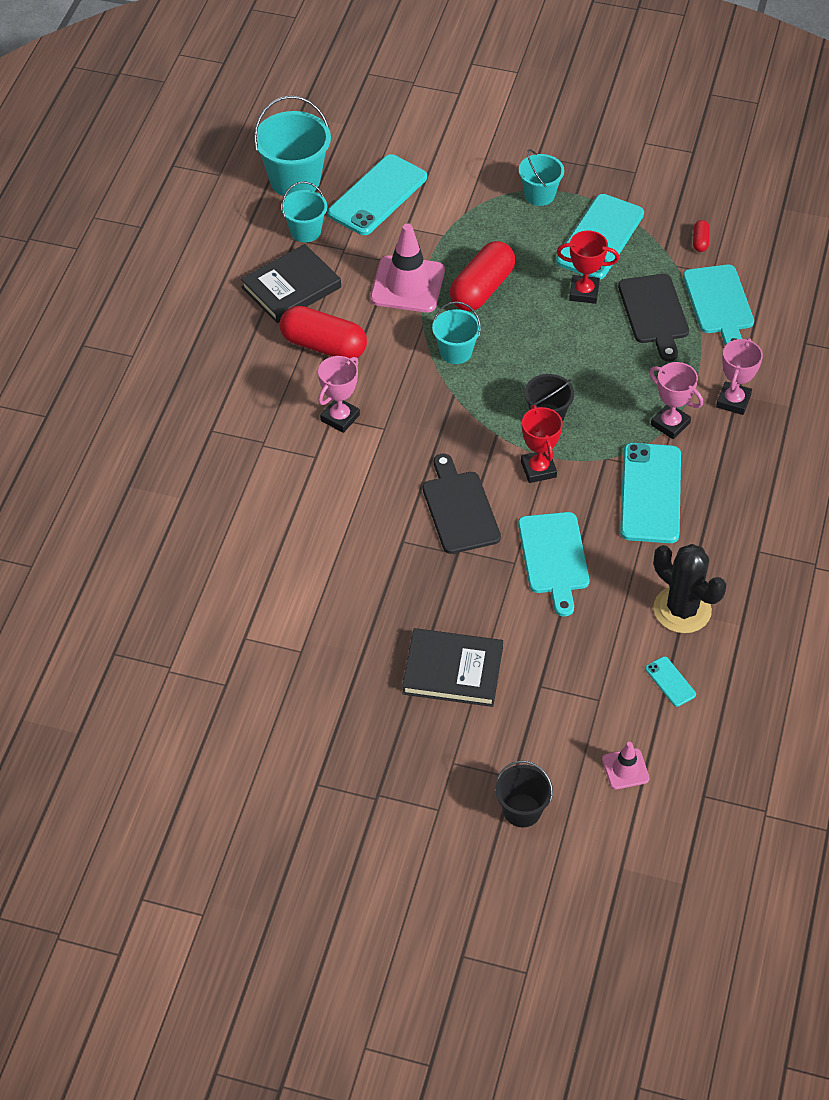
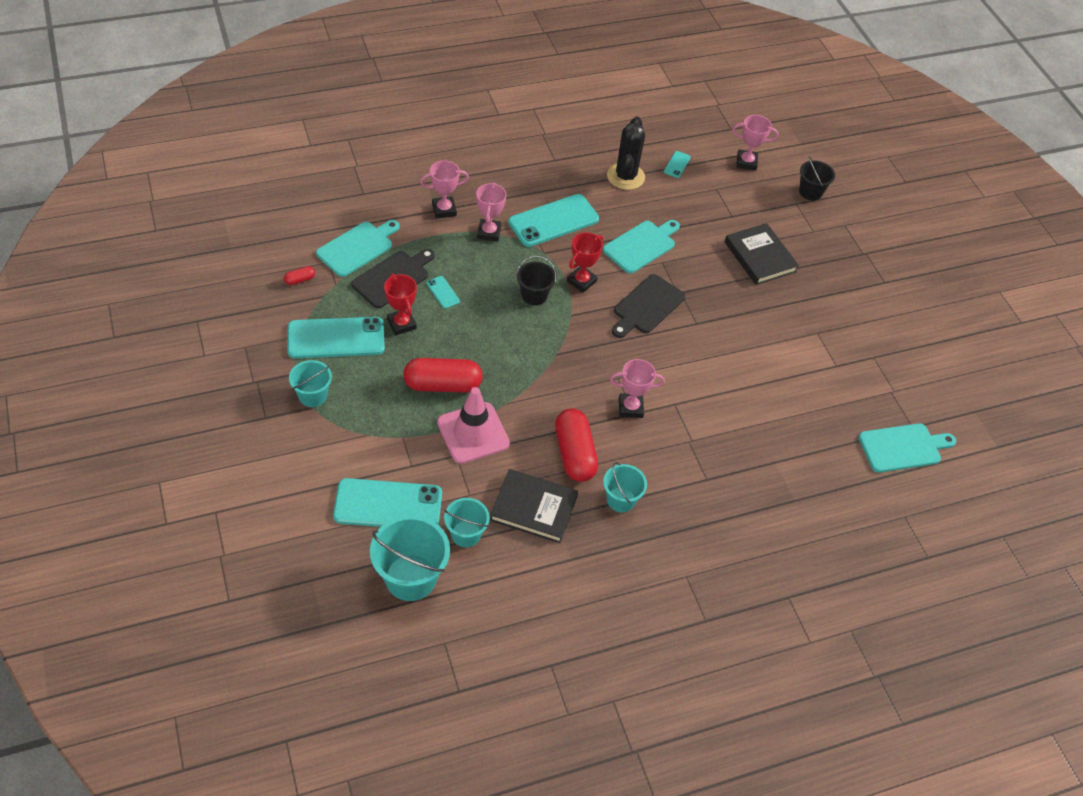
camera: 130 degrees left, 0 degrees up
turquoise bucket [432,302,481,364] -> turquoise bucket moved to [603,462,647,512]
pink traffic cone [602,742,650,789] -> pink trophy [732,115,778,171]
none -> turquoise phone [427,276,460,309]
none -> turquoise cutting board [859,423,956,473]

